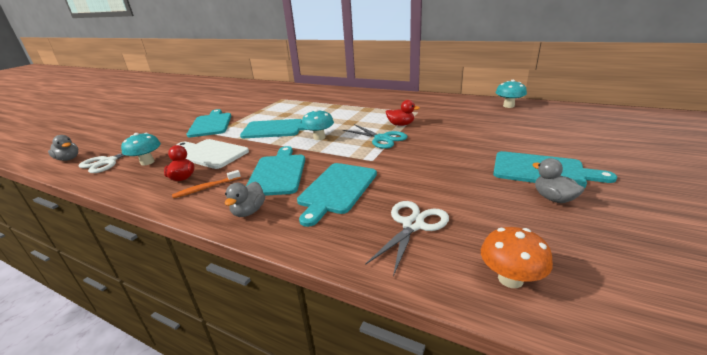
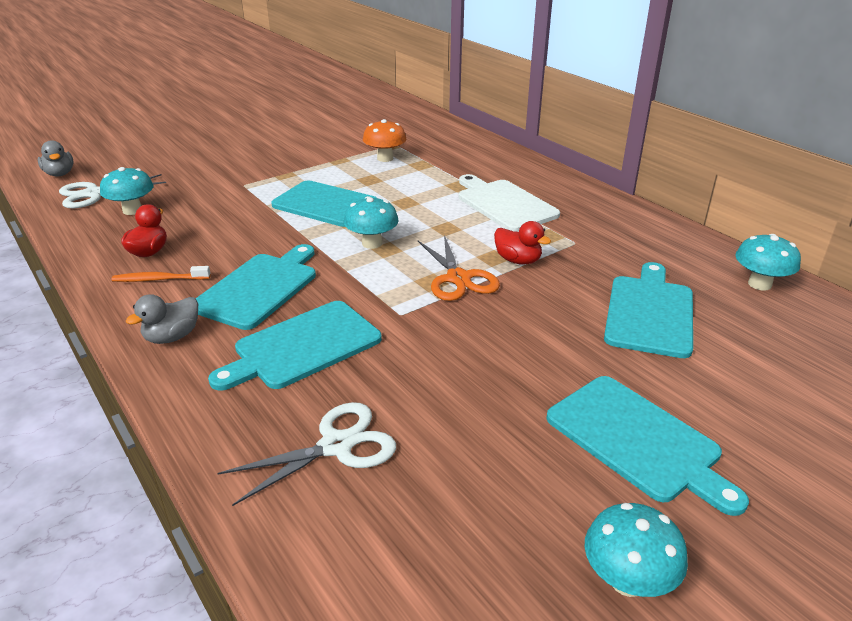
camera: 25 degrees right, 5 degrees up
white cutting board [176,139,249,169] -> white cutting board moved to [459,174,560,232]
turquoise cutting board [186,109,231,137] -> turquoise cutting board moved to [604,262,693,358]
turquoise scissors [343,124,408,149] -> orange scissors [418,235,500,301]
orange mushroom [481,227,553,288] -> orange mushroom moved to [363,119,406,162]
grey duck [532,158,585,203] -> none
none -> turquoise mushroom [585,503,688,597]

